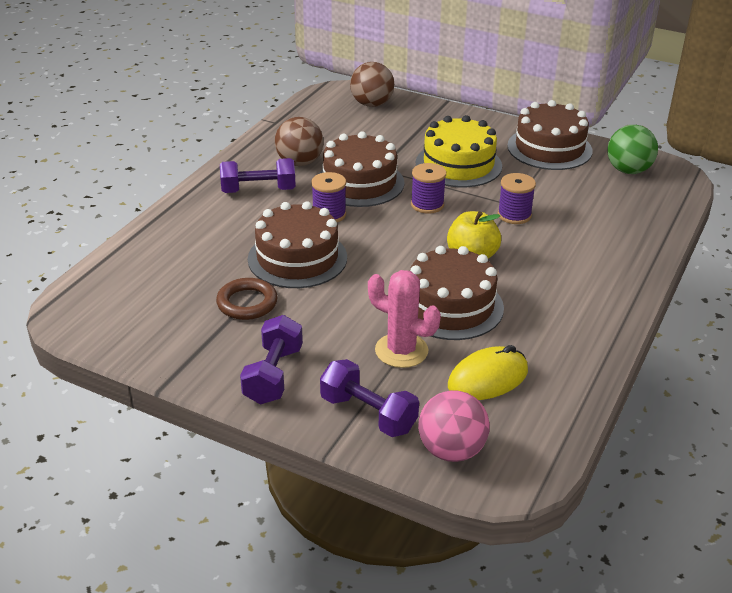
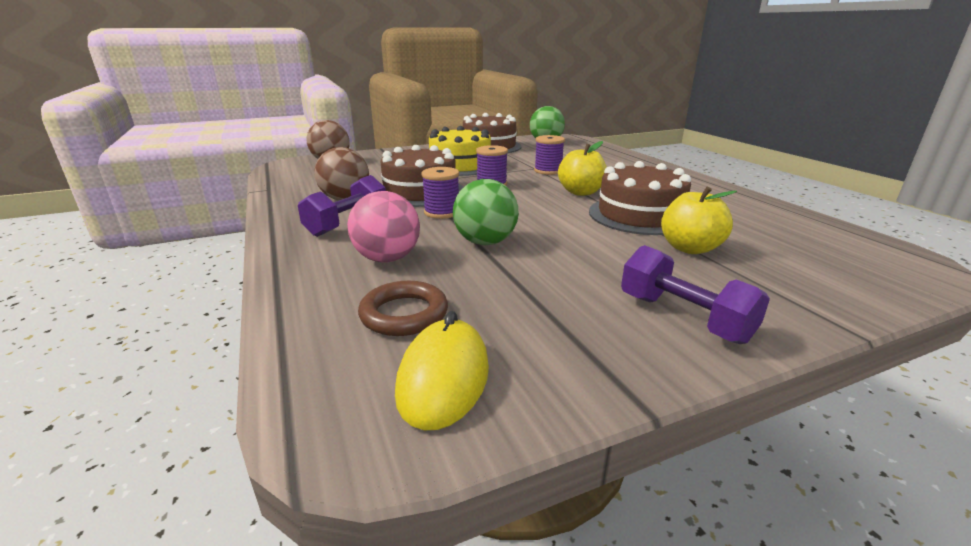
camera: 50 degrees left, 10 degrees down
brown ring [216,278,278,320] -> brown ring moved to [358,281,448,336]
brown cake [248,202,347,288] -> green ball [453,179,519,245]
purple dumbbell [320,359,419,437] -> none
pink cactus [368,270,441,368] -> yellow apple [661,187,737,254]
pink ball [418,390,490,462] -> pink ball moved to [347,191,420,262]
yellow mouse [448,345,528,400] -> yellow mouse moved to [395,311,489,430]

